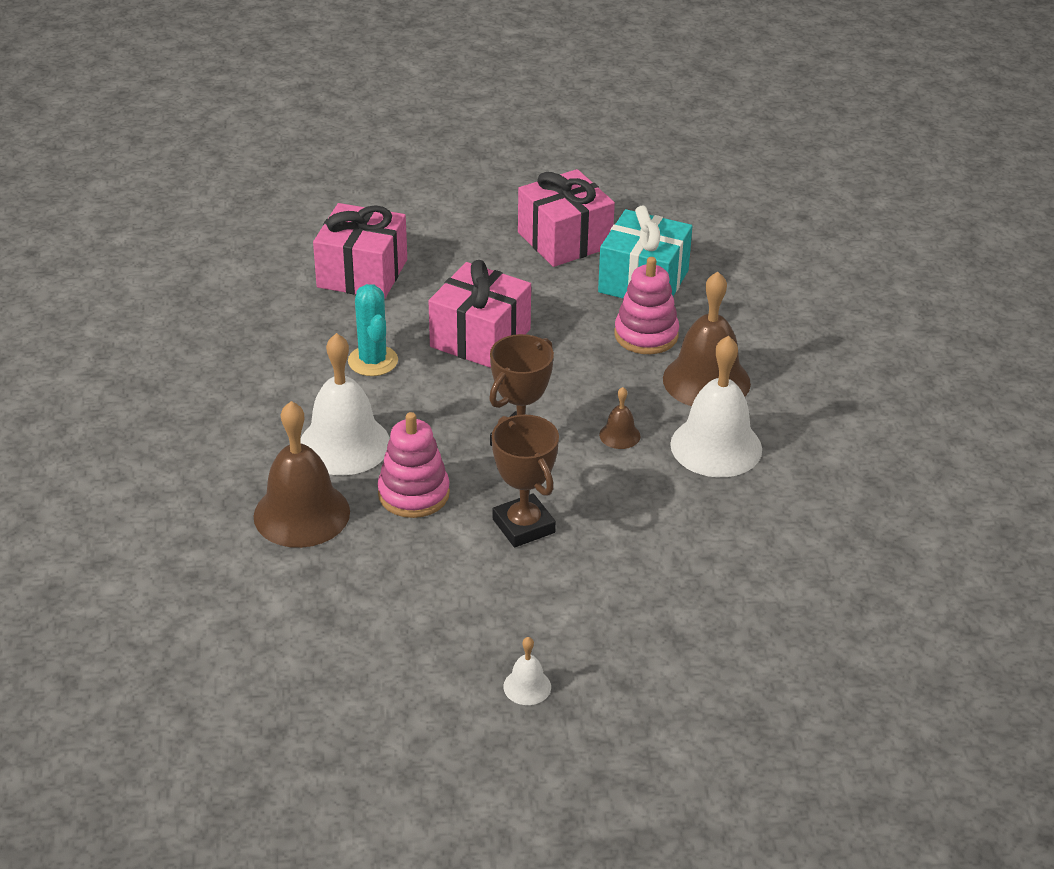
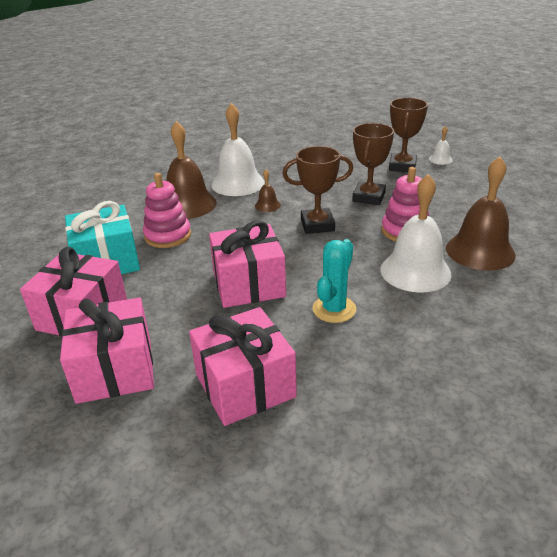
camera: 130 degrees left, 5 degrees down
none -> pink gift [60,297,154,404]
none -> brown trophy [389,98,428,172]

